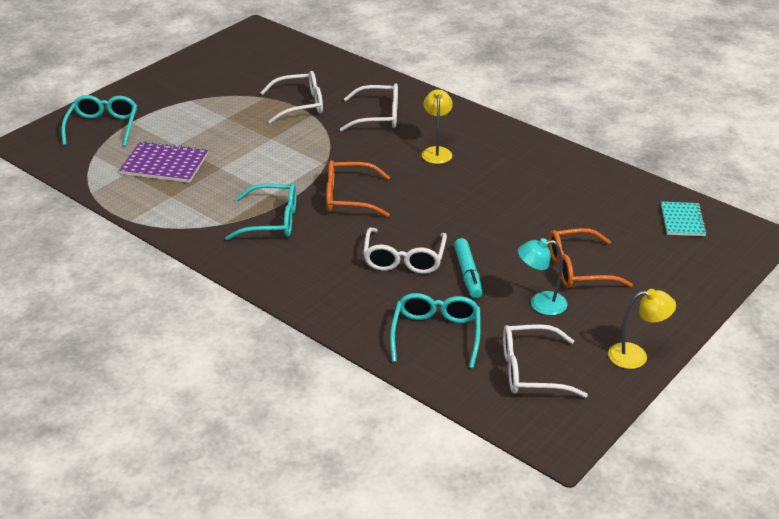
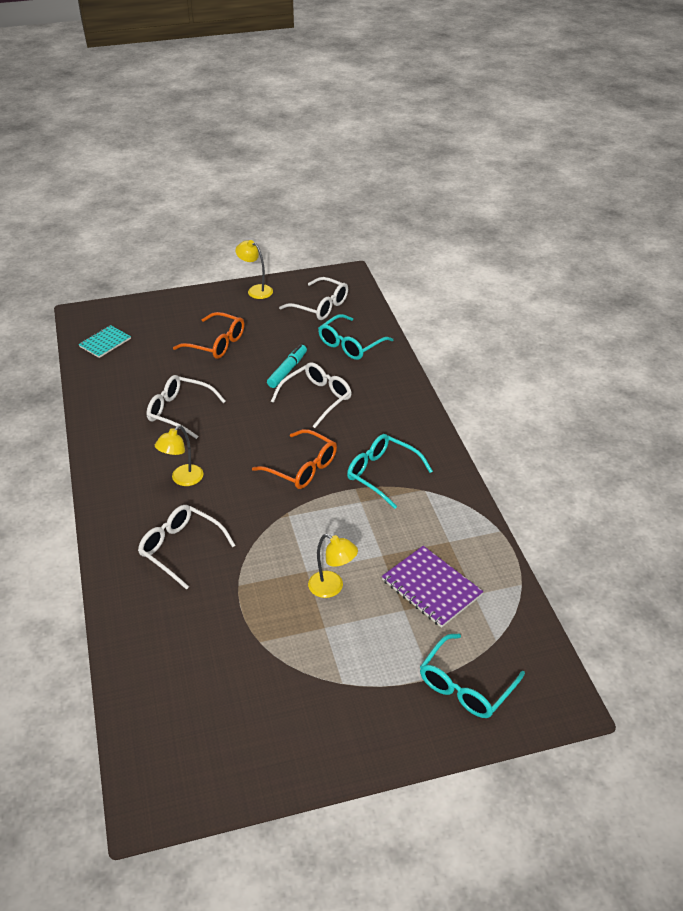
camera: 145 degrees left, 5 degrees up
white glasses [260,71,323,124] -> white glasses moved to [147,375,226,439]
turquoise lamp [518,238,567,315] -> none
none -> yellow lamp [308,534,358,598]

